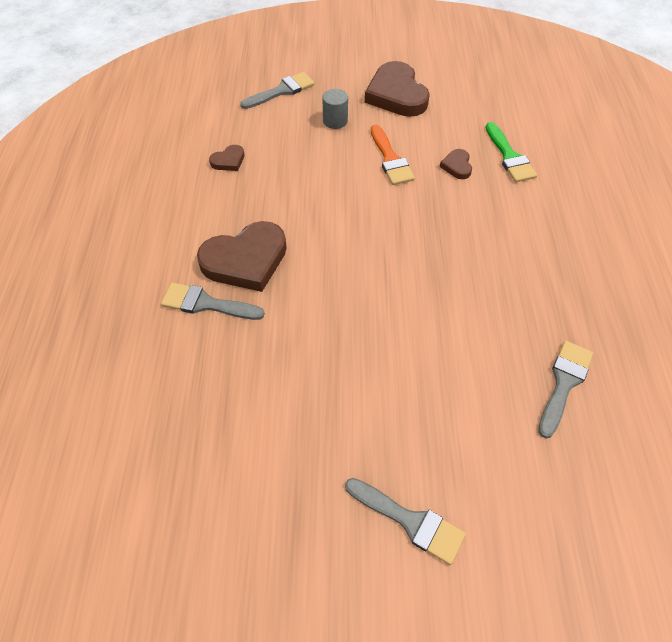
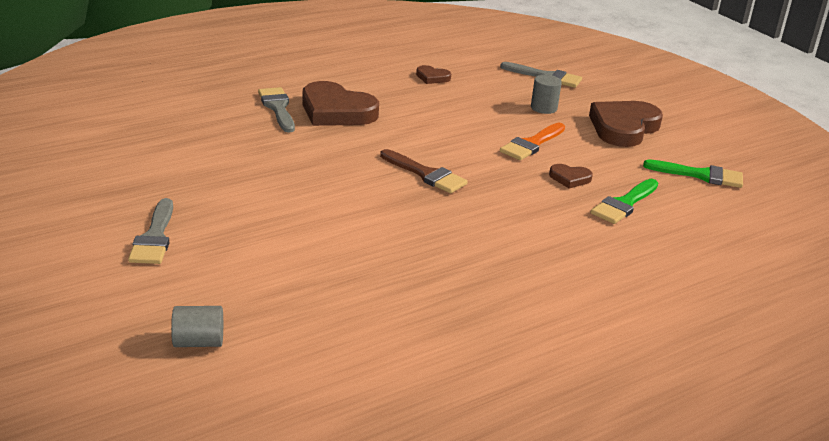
camera: 55 degrees right, 25 degrees down
brown heart [440,149,472,179] -> brown heart turned 135 degrees counterclockwise [549,164,593,188]
grey brush [538,341,593,439] -> none
none -> grey cylinder [171,306,223,347]
none -> brown brush [380,149,468,193]
none -> green brush [643,159,743,188]

